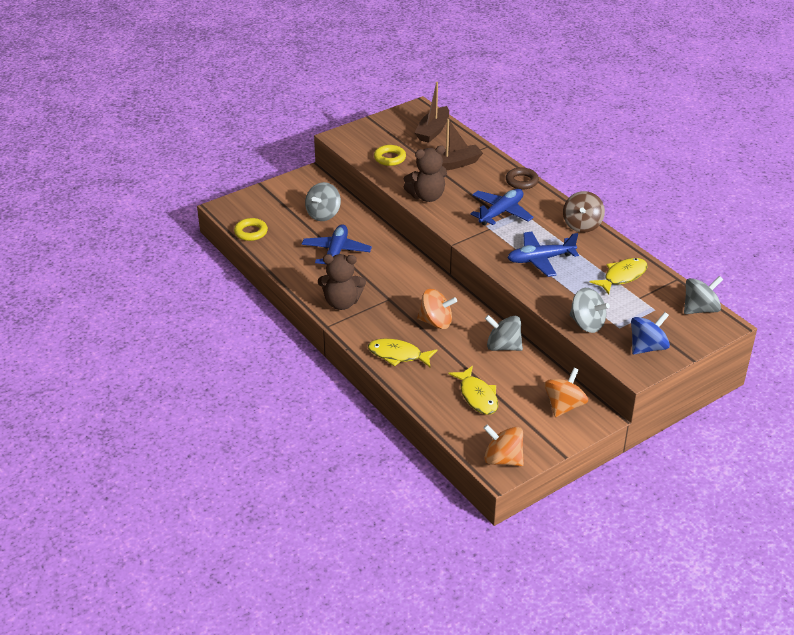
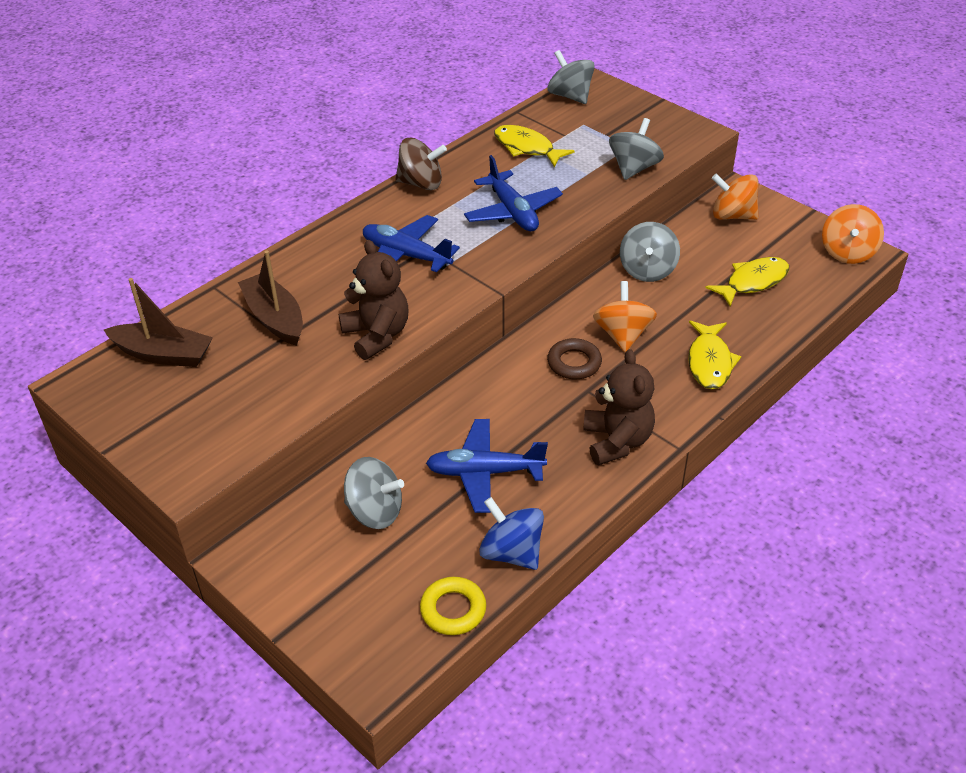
camera: 100 degrees left, 5 degrees up
yellow ring [374,145,406,166] -> none
brown ring [506,167,539,189] -> brown ring moved to [547,338,602,380]
blue spinning top [631,312,670,355] -> blue spinning top moved to [479,497,544,570]

